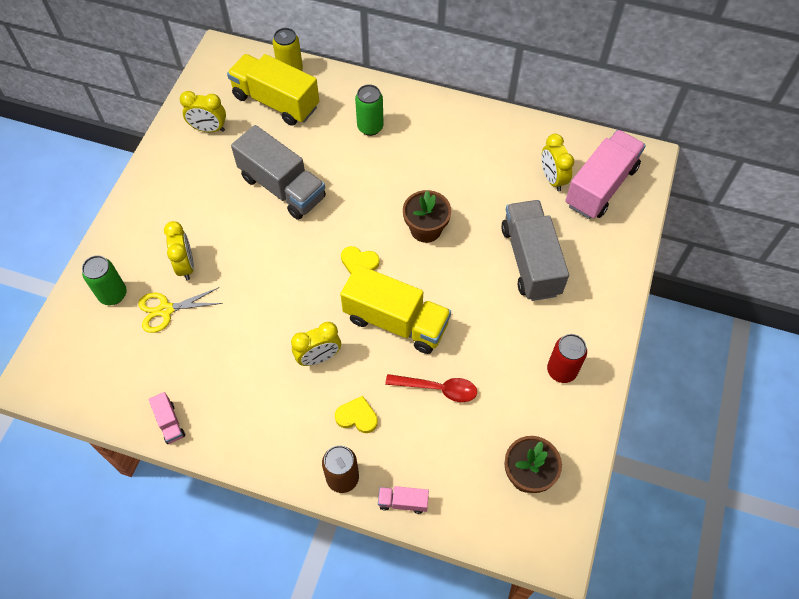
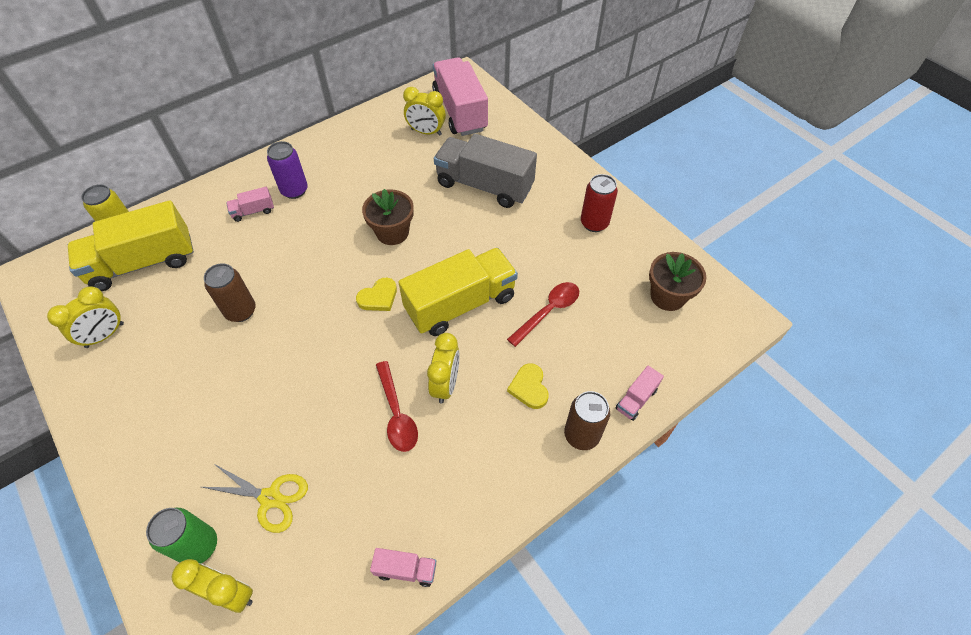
camera: 55 degrees left, 5 degrees down
yellow scissors [138,287,223,333] -> yellow scissors turned 90 degrees counterclockwise [202,463,308,533]
yellow clock [164,221,194,280] -> yellow clock moved to [172,559,253,613]
grey truck [231,125,326,220] -> brown can [204,263,256,322]
yellow heart [335,396,378,433] -> yellow heart turned 60 degrees counterclockwise [507,364,549,409]
green can [355,84,384,136] -> pink truck [226,187,274,222]
none -> purple can [267,141,308,199]
none -> red spoon [376,361,418,452]

